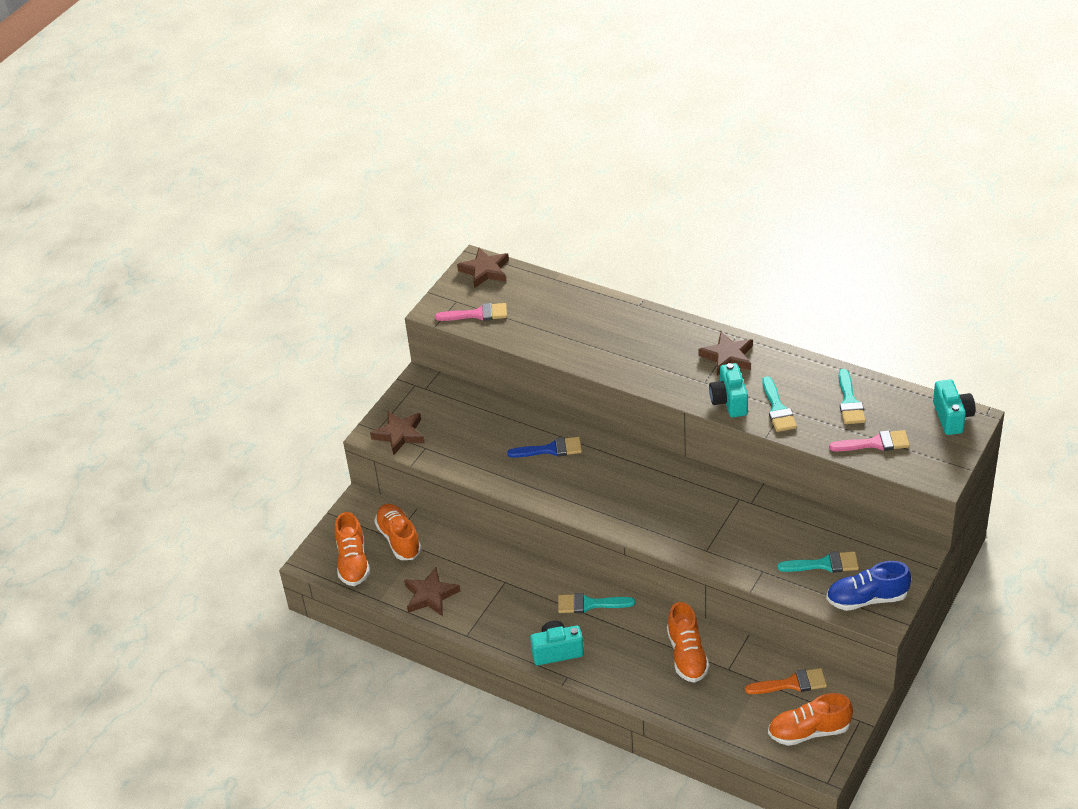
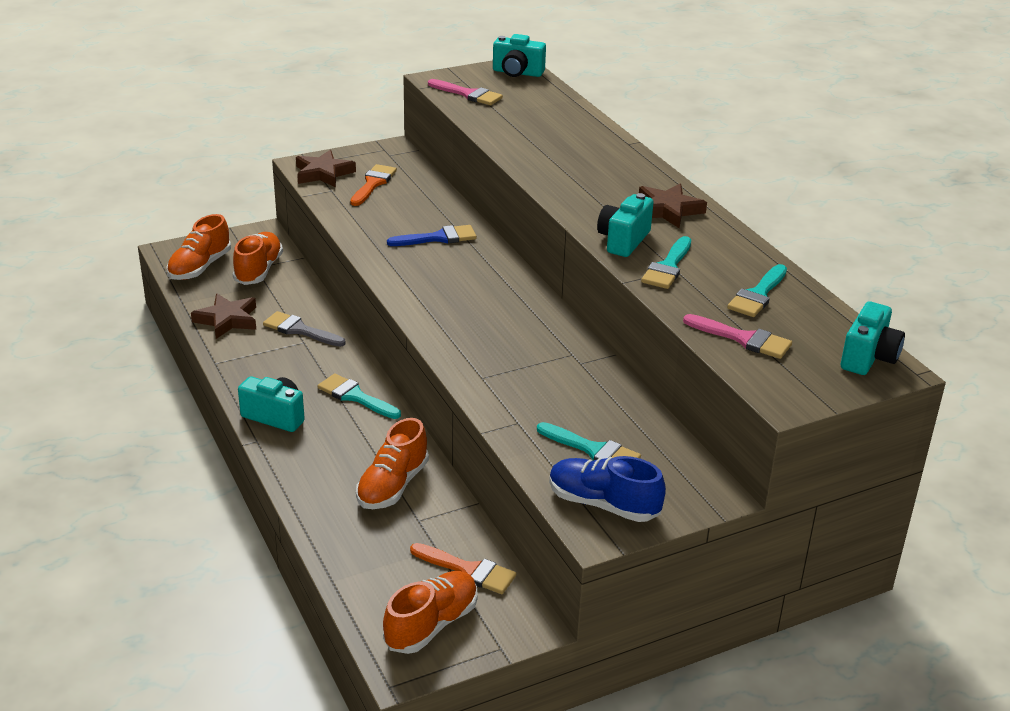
camera: 30 degrees right, 10 degrees down
brown star [457,248,509,288] -> turquoise camera [493,34,546,77]
blue brush [507,437,582,458] -> blue brush turned 45 degrees counterclockwise [387,225,477,246]
orange shoe [768,693,853,746] -> orange shoe turned 105 degrees clockwise [383,571,478,654]
none -> grey brush [263,311,346,347]
none -> orange brush [350,164,397,206]

